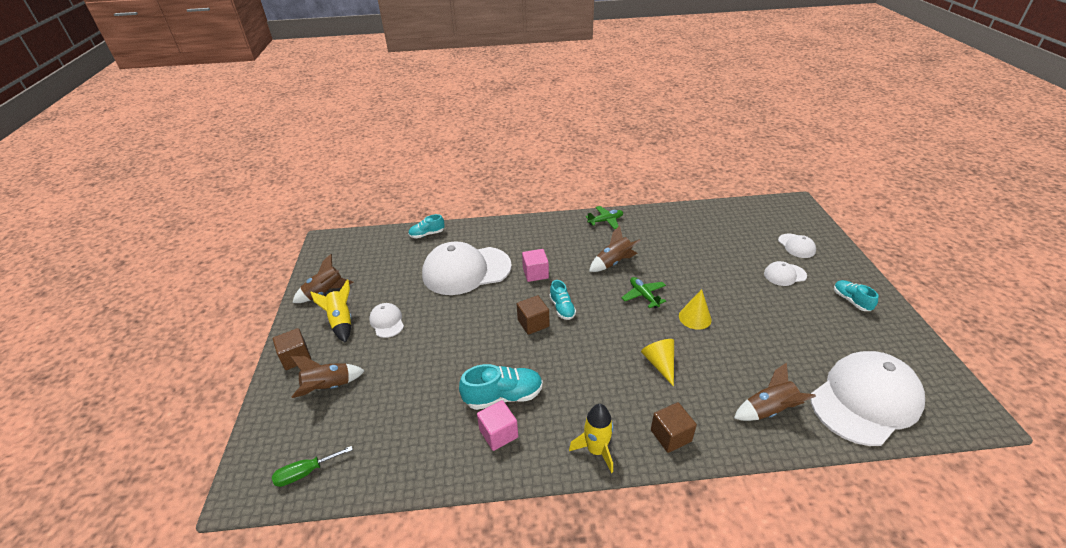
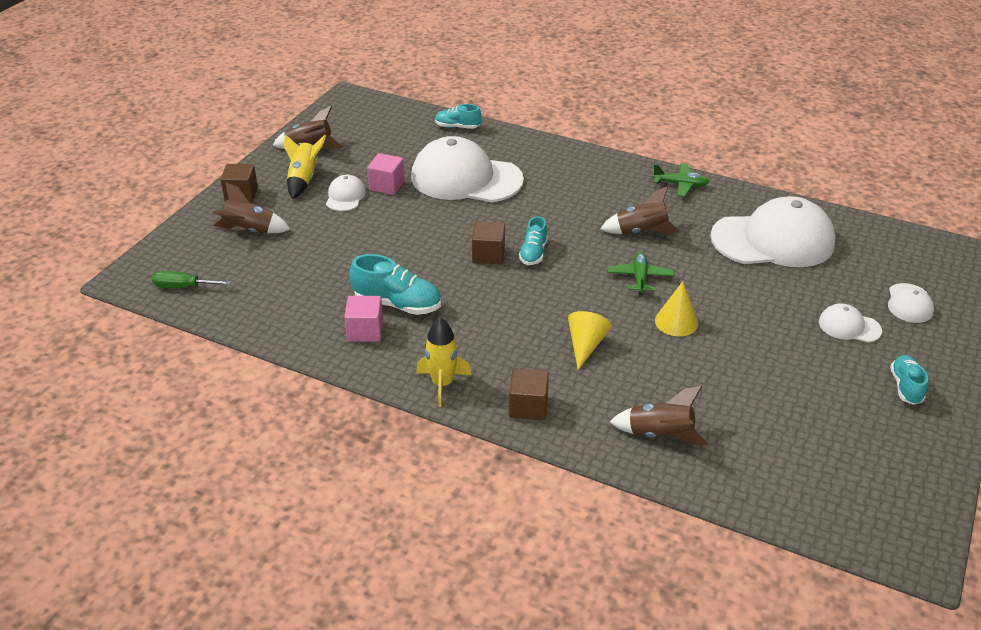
camera: 30 degrees right, 0 degrees up
pink cube [522,249,549,282] -> pink cube moved to [367,153,405,195]
white cap [811,351,925,446] -> white cap moved to [710,196,836,267]

